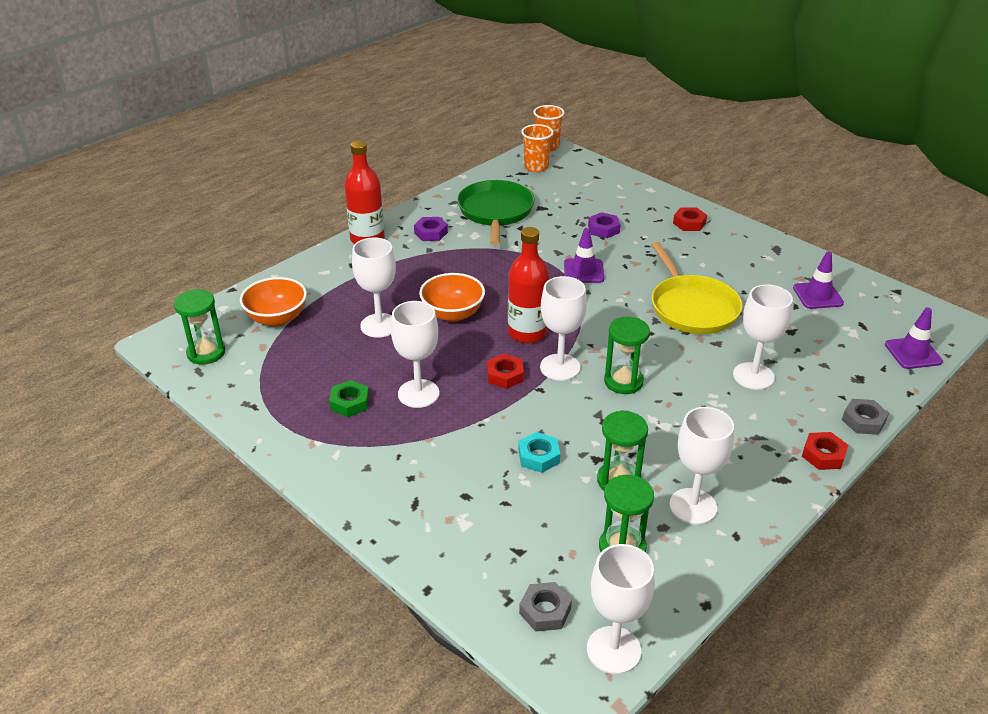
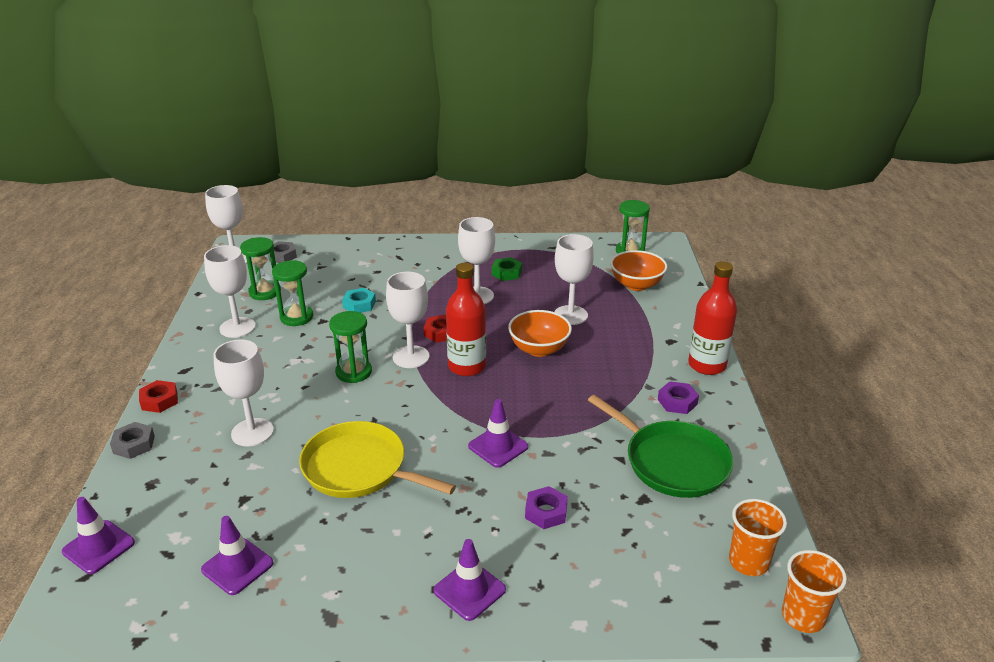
camera: 135 degrees right, 5 degrees down
red nut [673,207,707,231] -> purple traffic cone [433,539,506,621]

